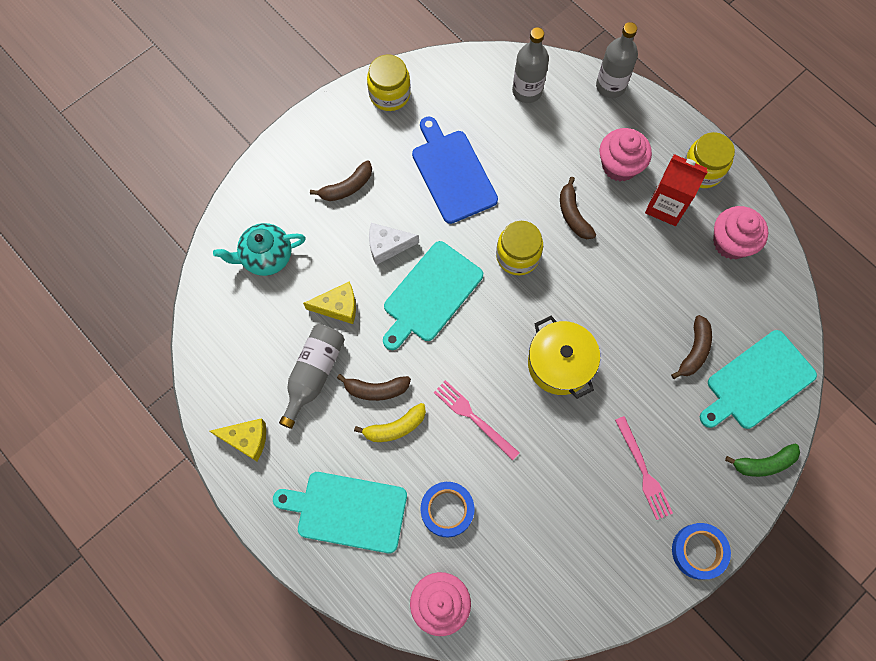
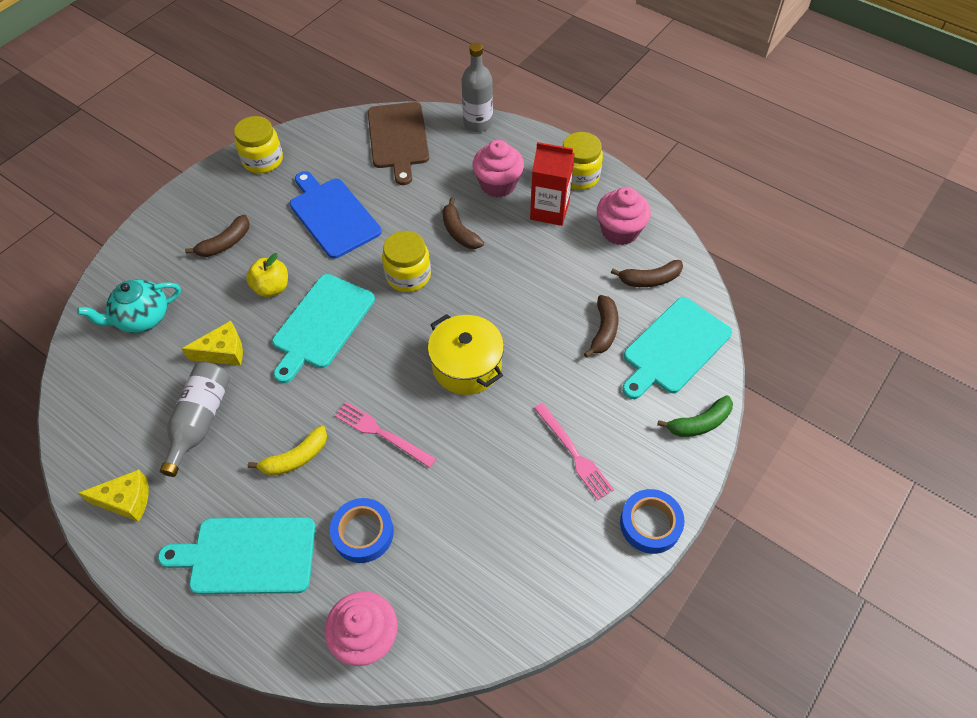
camera: 10 degrees left, 15 degrees down
brown banana [337,374,411,401] -> brown banana moved to [611,260,683,287]
white cheese [369,223,419,265] -> yellow apple [246,253,288,297]
grey bottle [512,27,549,103] -> brown cutting board [368,102,429,185]

